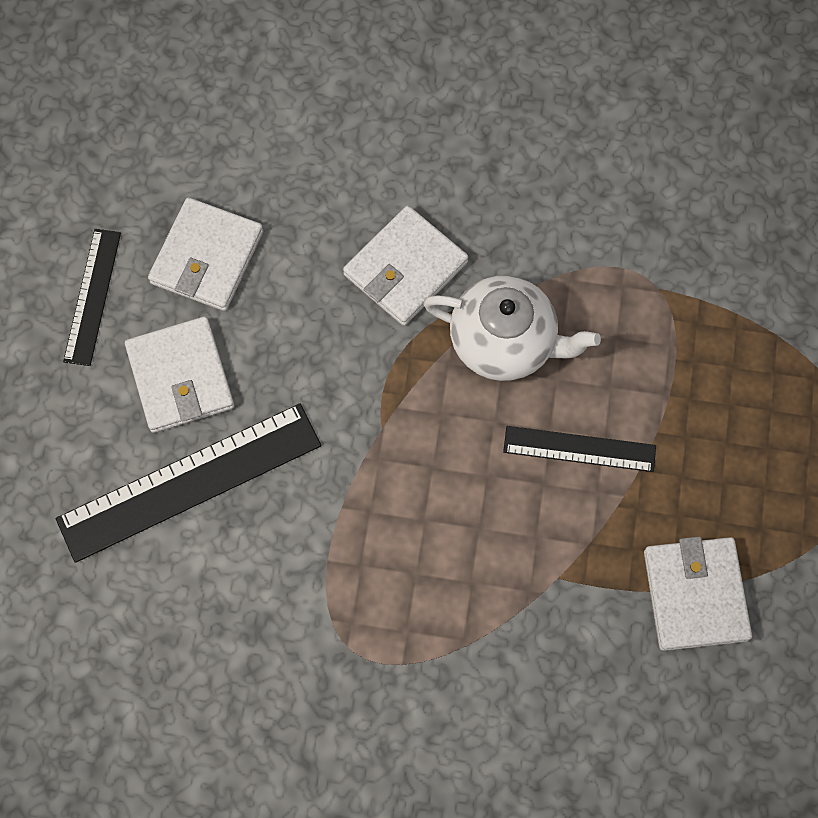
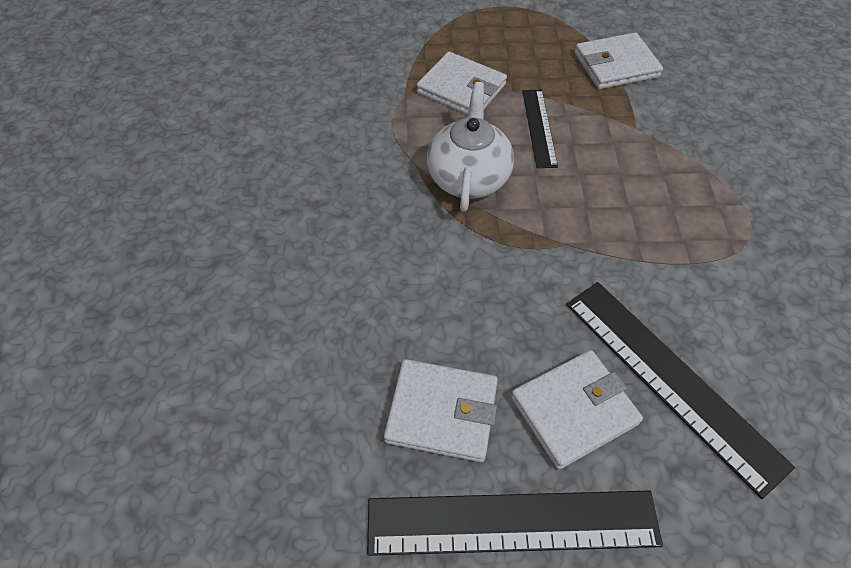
camera: 100 degrees left, 15 degrees down
black ruler [63,229,121,366] -> black ruler [367,491,663,556], size x1.77
white wallet [343,206,468,326] -> white wallet moved to [417,52,507,115]

